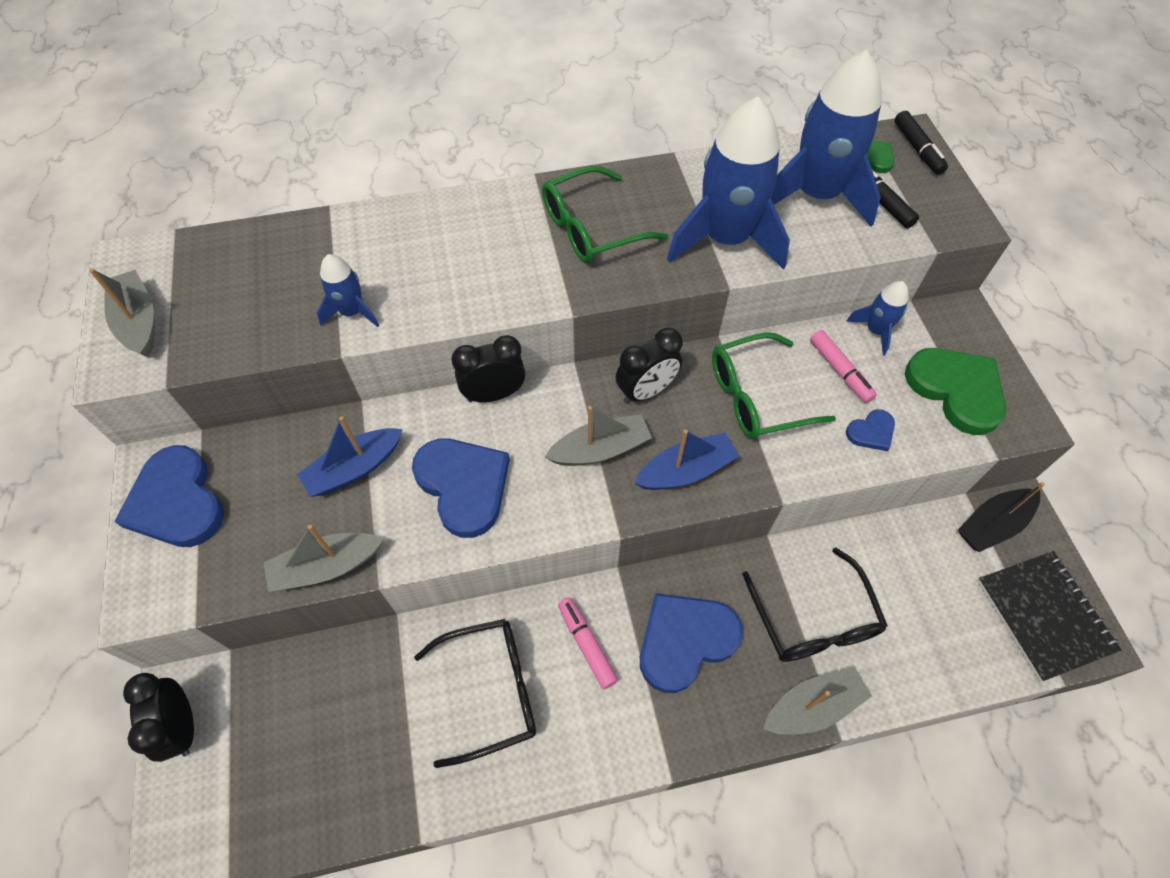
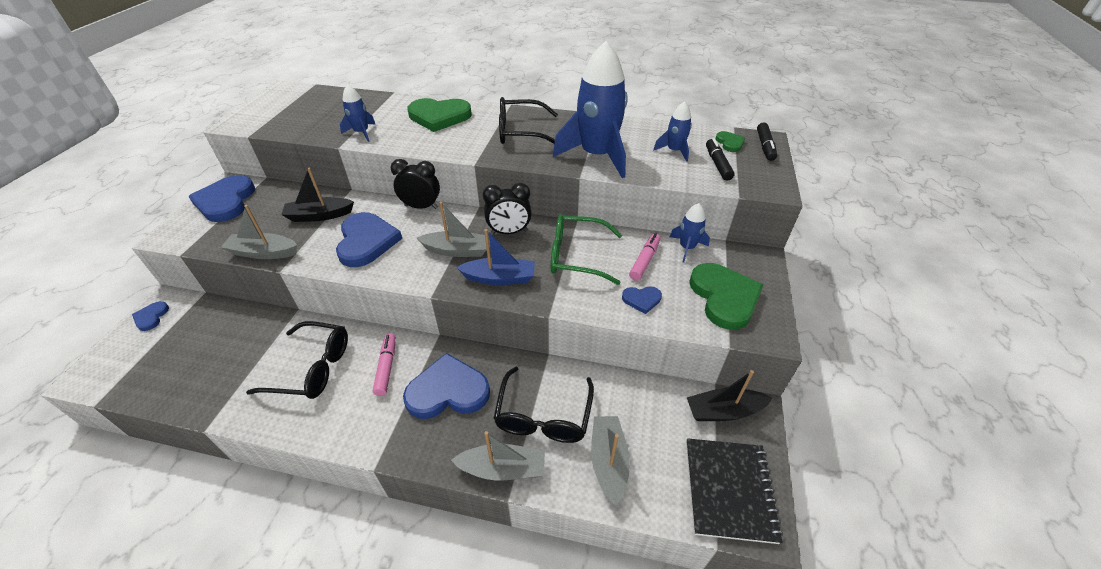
camera: 25 degrees right, 15 degrees down
grey boat [89,268,155,357] -> grey boat moved to [591,416,630,506]
black clock [123,673,194,762] -> blue heart [132,301,169,331]
blue boat [297,416,403,497] -> black boat [281,168,354,222]
green glasses [542,166,668,263] -> black glasses [499,97,558,144]
blue rocket [771,50,882,227] -> blue rocket [653,101,692,162], size x0.48
pink marker [810,330,877,403] -> pink marker turned 150 degrees counterclockwise [629,233,661,281]
none -> green heart [407,98,472,132]

